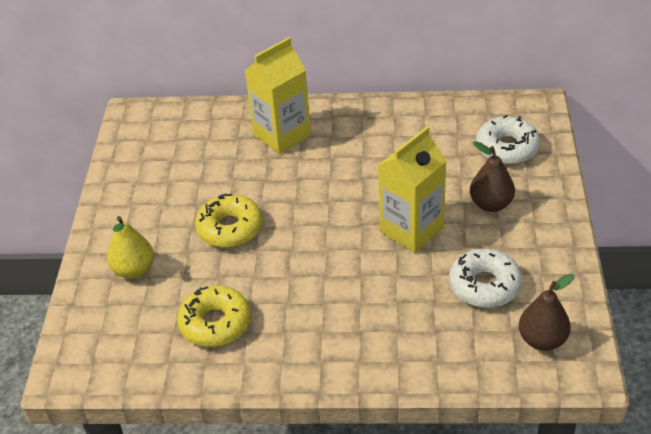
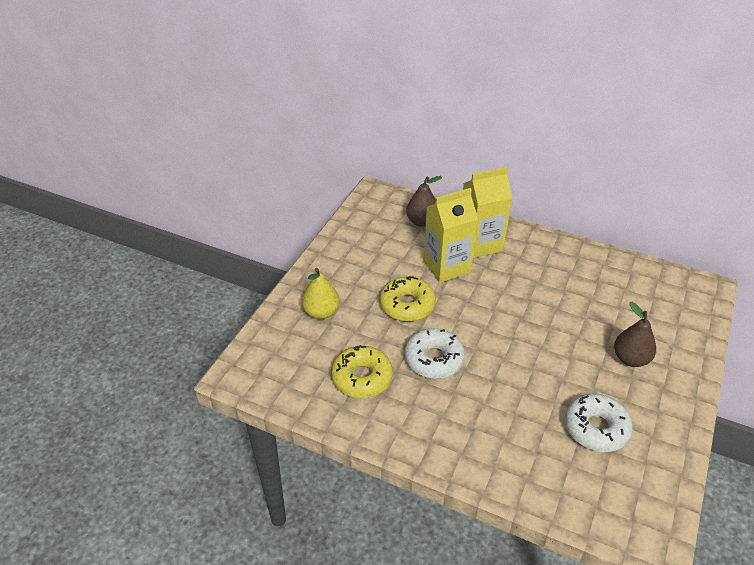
camera: 20 degrees right, 0 degrees up
yellow carton [378,126,447,253] -> yellow carton moved to [424,188,478,283]
white donut [476,115,541,165] -> white donut moved to [405,328,465,379]
brown pear [519,274,574,351] -> brown pear moved to [406,176,442,227]

